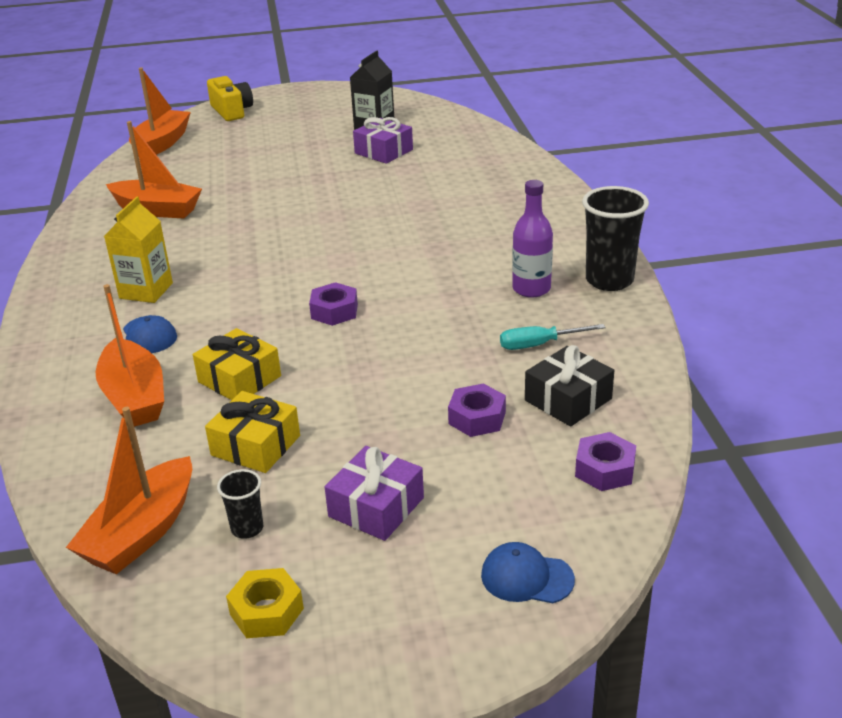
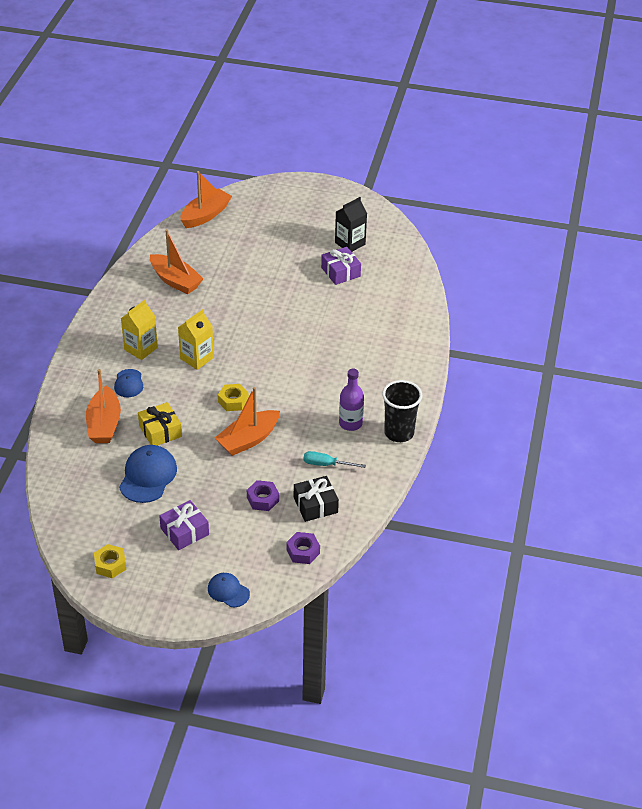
camera: 20 degrees right, 10 degrees up
orange boat [66,407,192,575] -> orange boat moved to [215,387,280,456]
yellow gift [205,391,300,473] -> blue cap [119,445,177,503]
yellow camera [207,76,253,121] -> none
black cup [217,469,263,539] -> none
purple nut [309,282,358,326] -> yellow nut [218,384,249,411]
none -> yellow carton [178,309,214,370]

